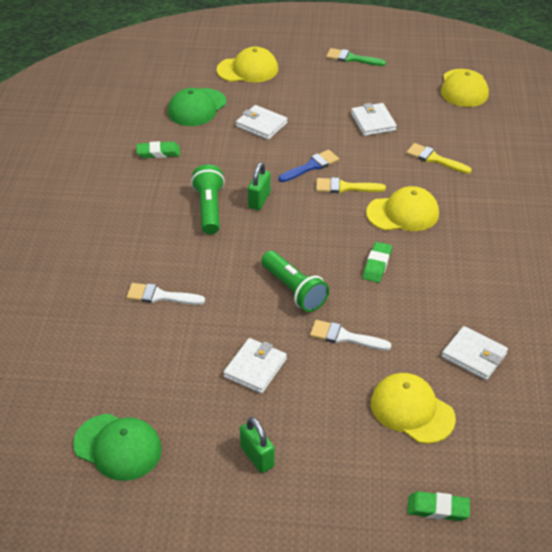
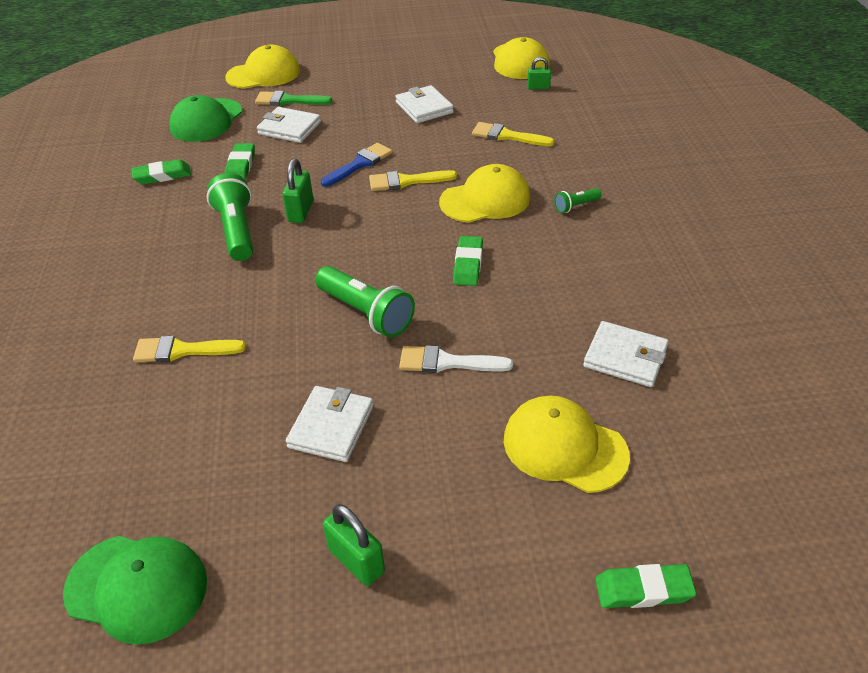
camera: 10 degrees left, 0 degrees up
white brush [126,283,205,305] -> yellow brush [133,336,246,362]
green brush [326,48,386,66] -> green brush moved to [255,91,332,106]
none -> green eraser [225,143,255,180]
none -> green padlock [527,57,551,89]
none -> green flashlight [554,188,601,213]

